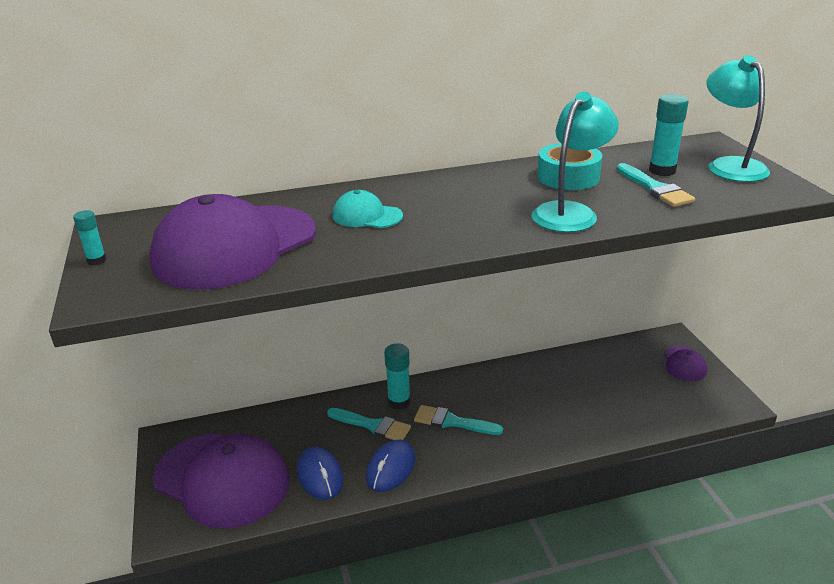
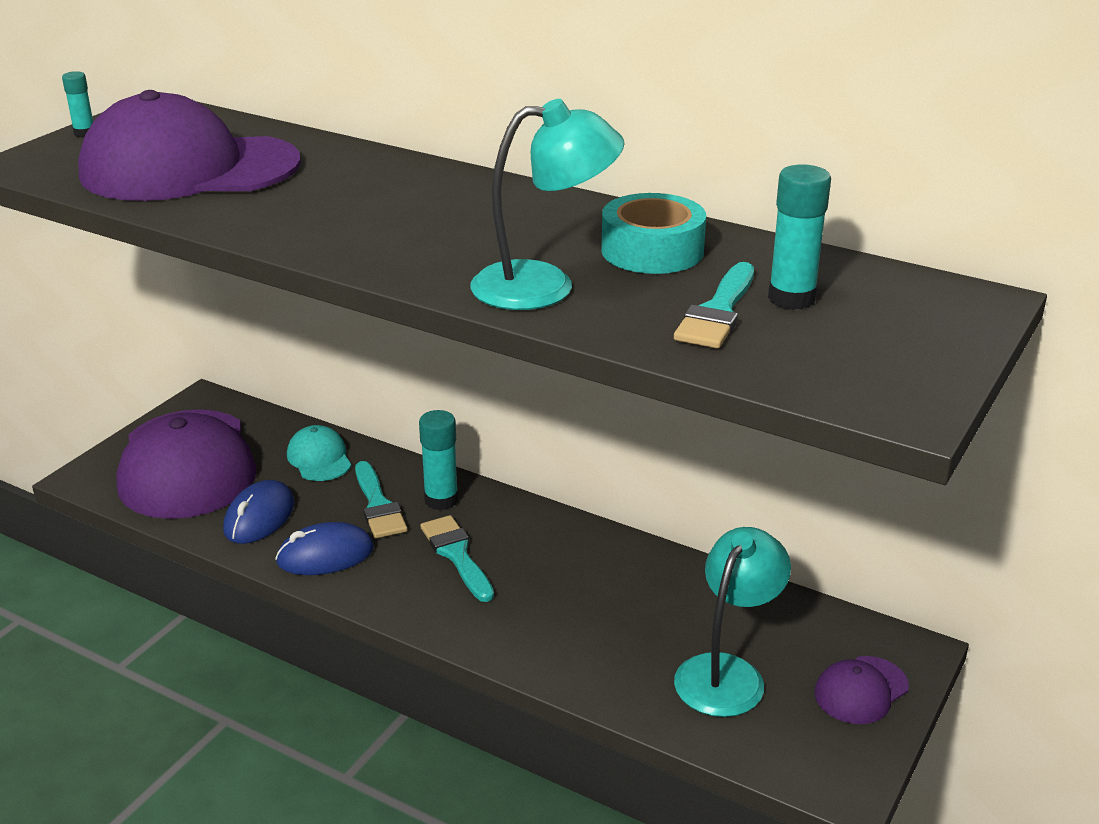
camera: 45 degrees right, 0 degrees up
turquoise cap [333,190,403,228] -> turquoise cap moved to [287,425,351,481]
turquoise lamp [706,55,770,182] -> turquoise lamp moved to [674,527,791,717]

